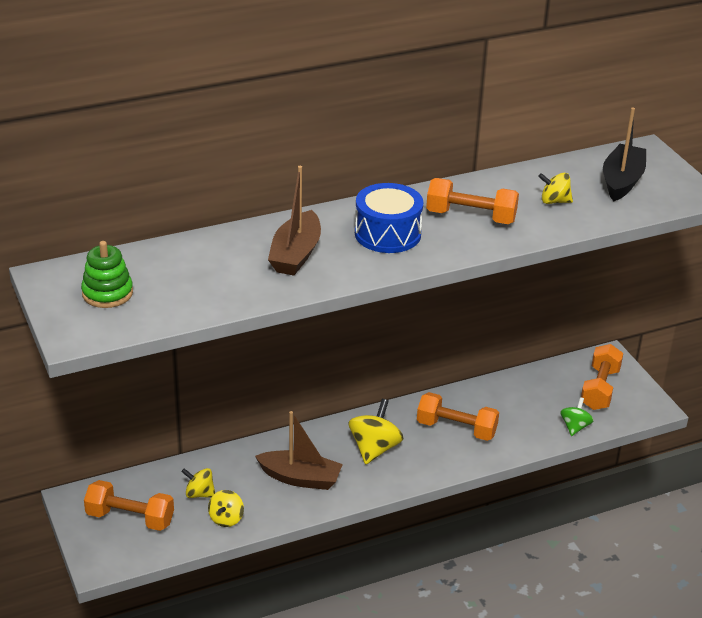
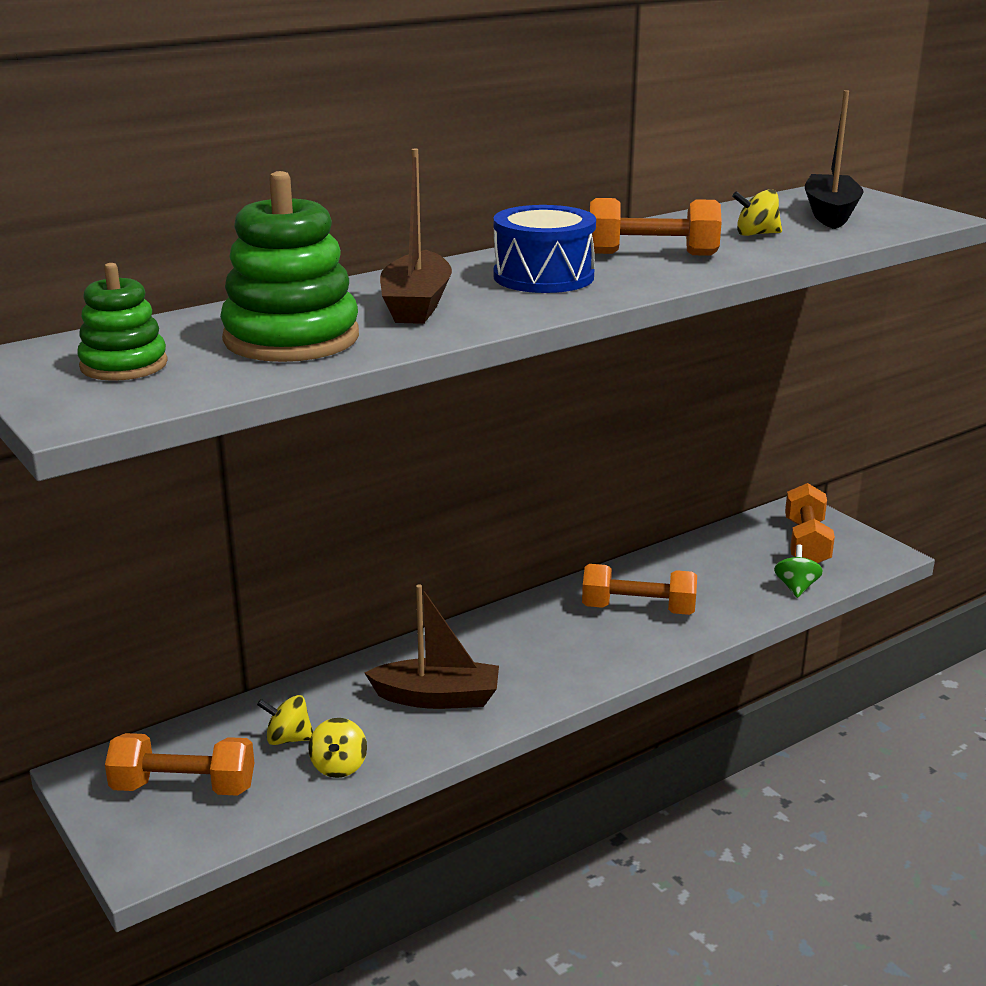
camera: 10 degrees left, 10 degrees down
yellow spinning top [349,399,404,464] -> none
none -> green stacking toy [220,171,359,362]

